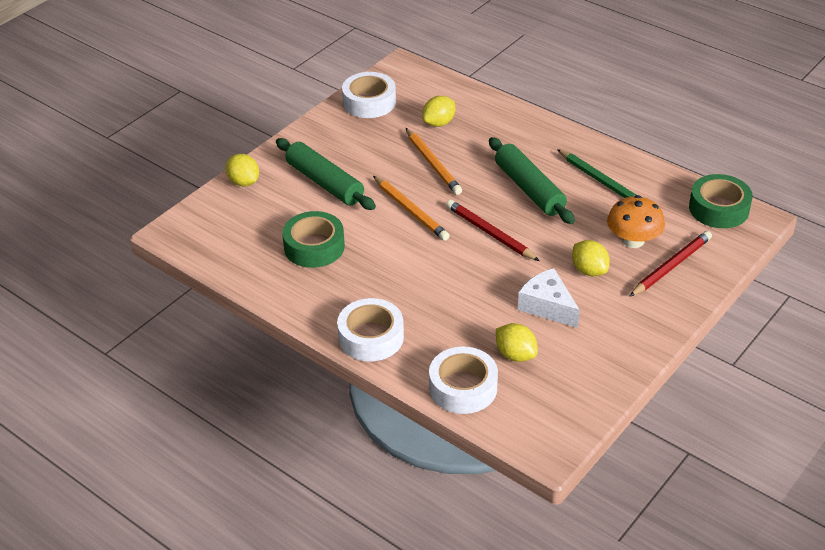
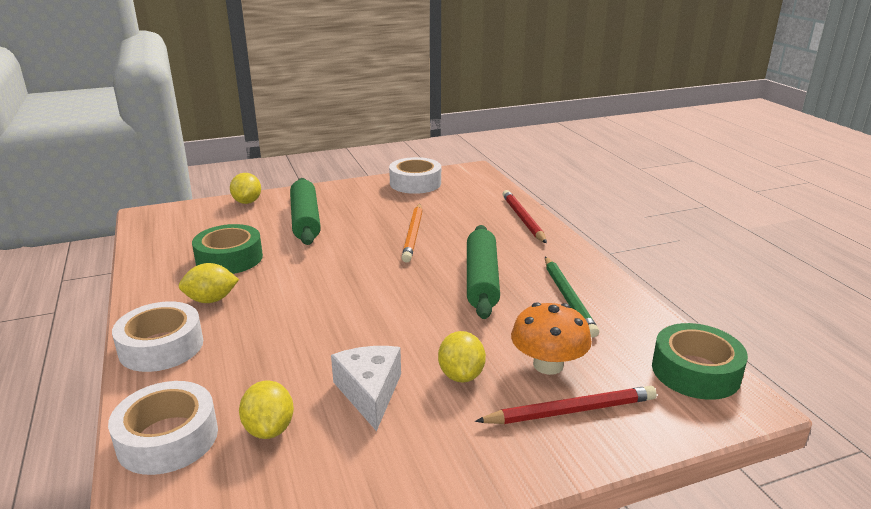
camera: 30 degrees right, 15 degrees down
orange pencil [373,176,450,241] -> none
yellow lemon [422,96,455,127] -> yellow lemon moved to [178,263,239,303]
red pencil [446,200,539,261] -> red pencil moved to [503,190,547,243]

